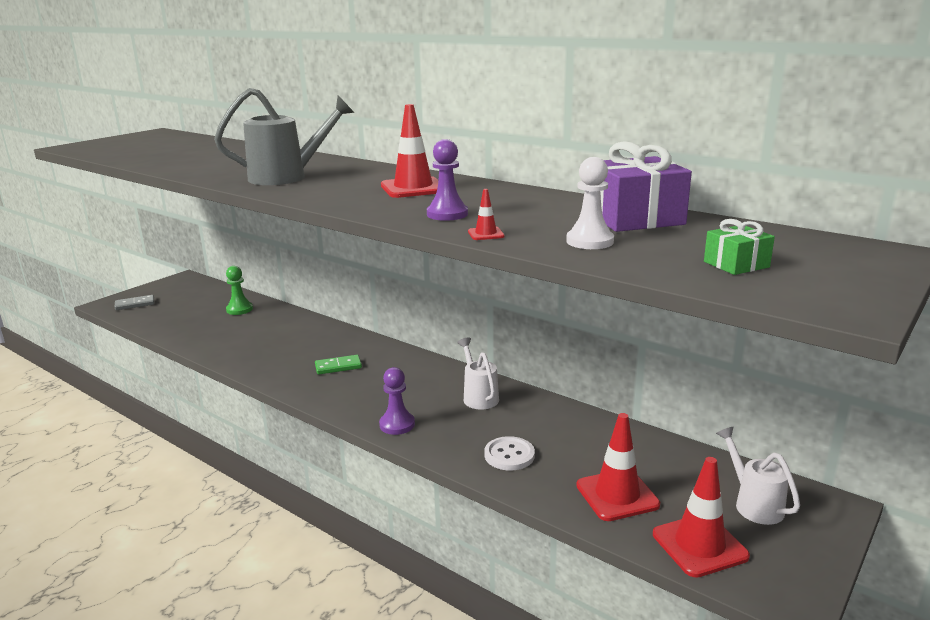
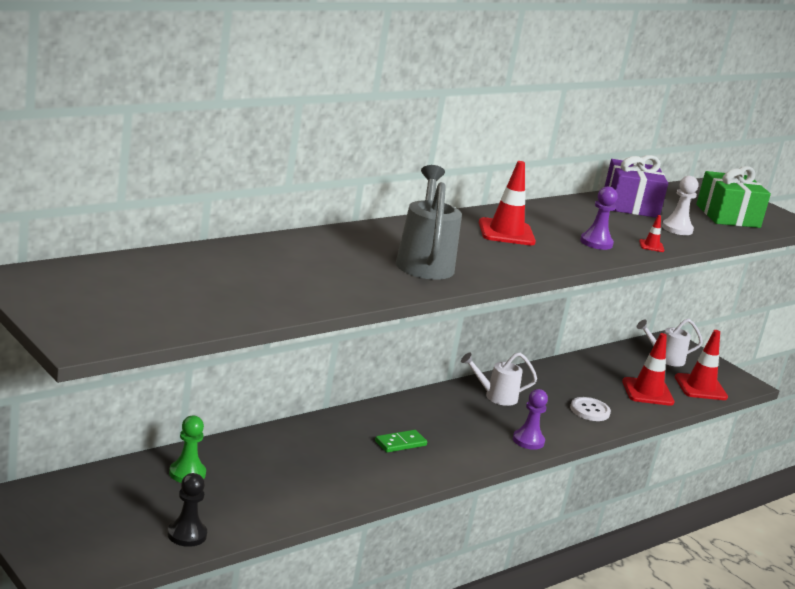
camera: 80 degrees left, 0 degrees up
grey domino [115,295,155,310] -> none
green domino [315,355,362,374] -> green domino turned 60 degrees clockwise [375,430,427,453]
green gift [704,219,775,275] -> green gift [696,166,771,228], size x1.96
none -> black pawn [167,473,207,547]

